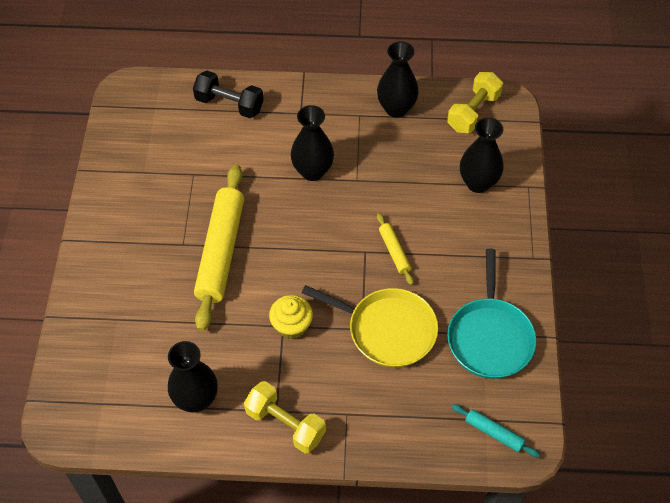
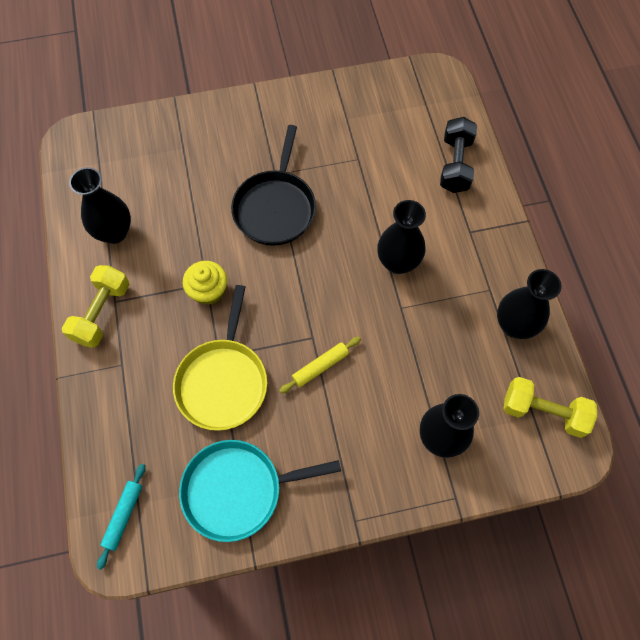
camera: 75 degrees right, 10 degrees up
yellow rolling pin [194,165,244,331] -> black pan [231,125,316,246]

